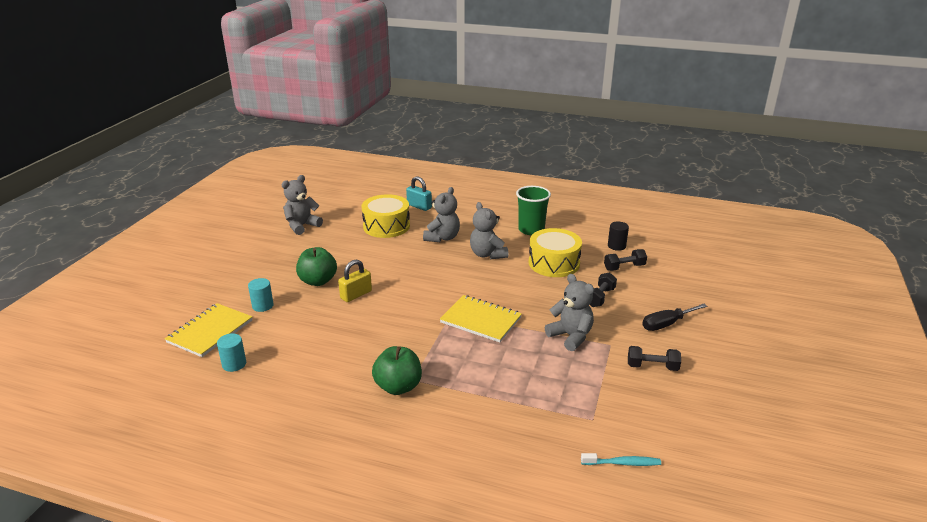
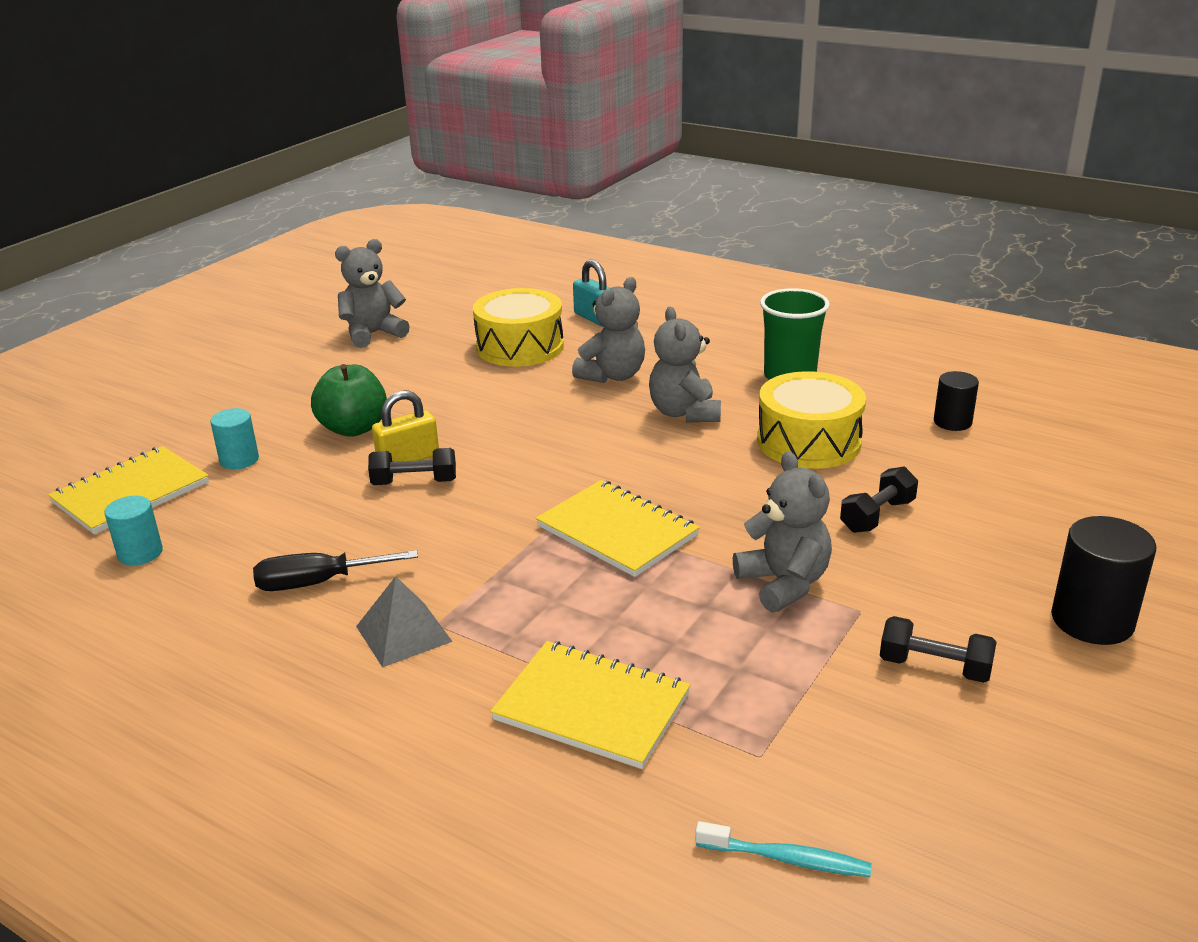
camera: 15 degrees right, 0 degrees up
green apple [372,346,422,395] -> grey pyramid [356,576,453,668]
black dumbbell [604,249,647,271] -> black dumbbell moved to [368,448,456,485]
black screwdriver [642,304,707,331] -> black screwdriver moved to [253,550,418,591]
none -> yellow notebook [490,641,691,769]
none -> black cylinder [1051,516,1156,645]

